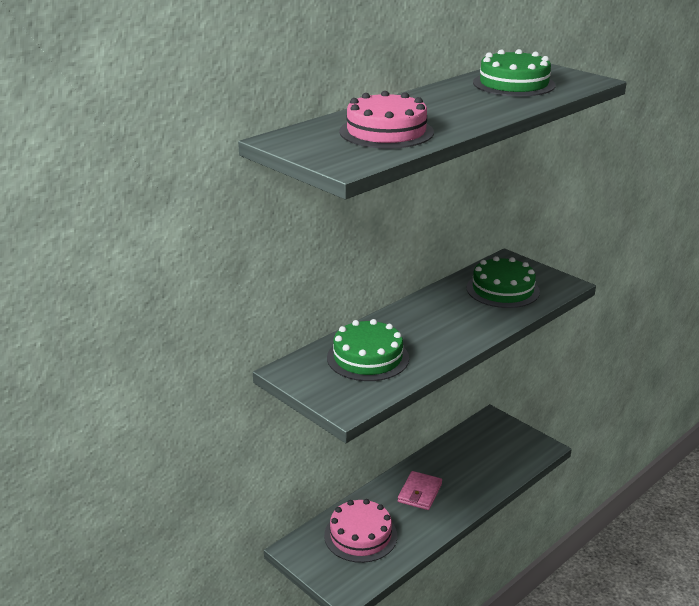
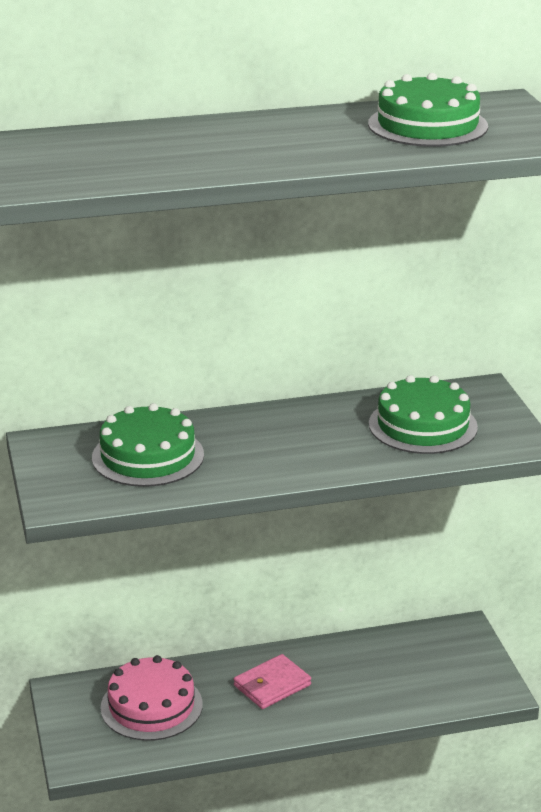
camera: 30 degrees right, 0 degrees up
pink cake [339,91,434,149] -> none

